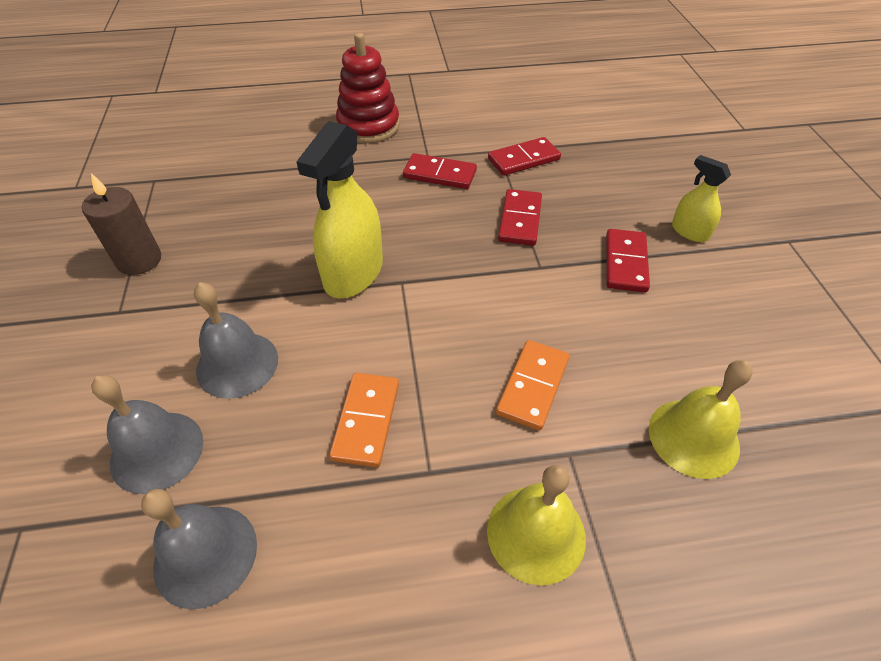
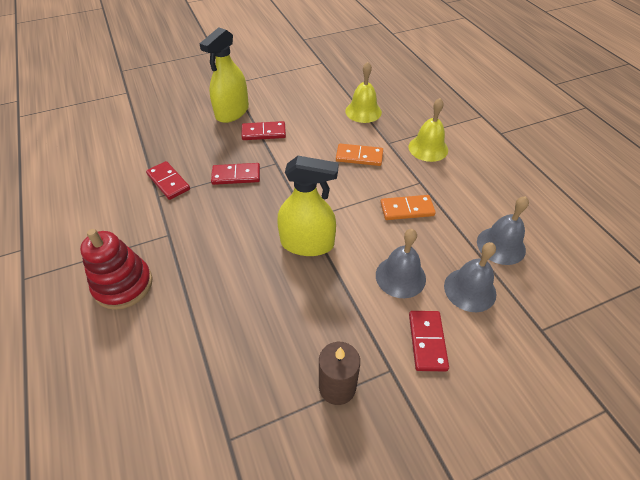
camera: 105 degrees left, 0 degrees up
red domino [403,153,477,189] -> red domino moved to [409,311,449,371]
yellow spray bottle [672,155,731,242] -> yellow spray bottle [199,27,249,123], size x1.87

